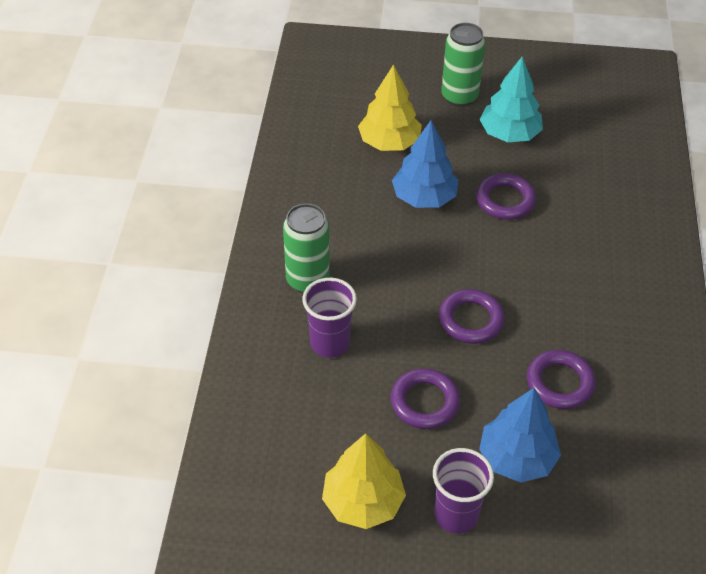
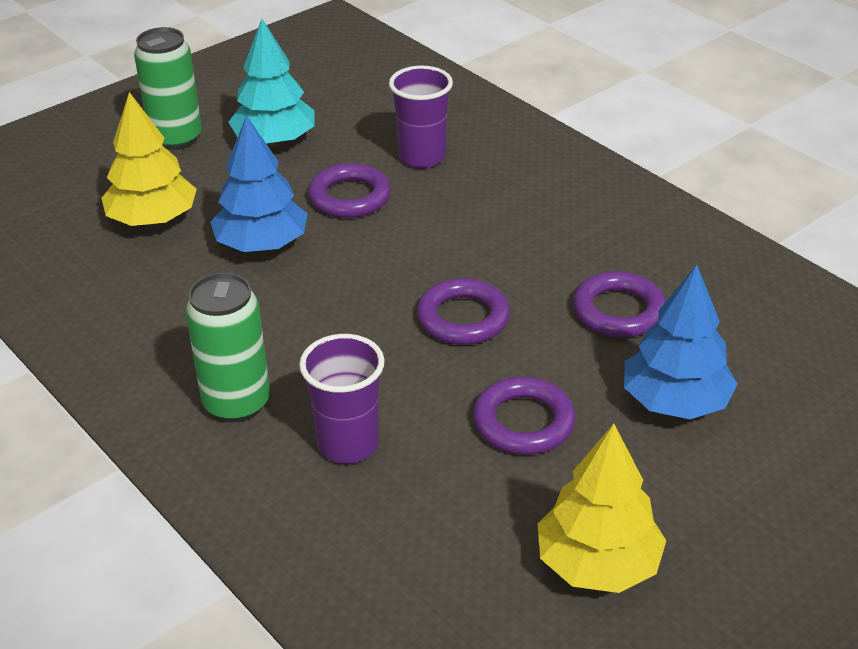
camera: 45 degrees left, 10 degrees down
purple cup [433,448,494,534] -> purple cup moved to [389,65,453,168]

